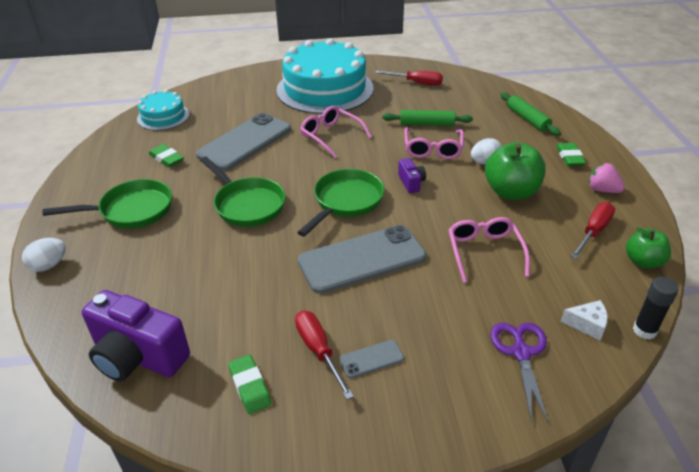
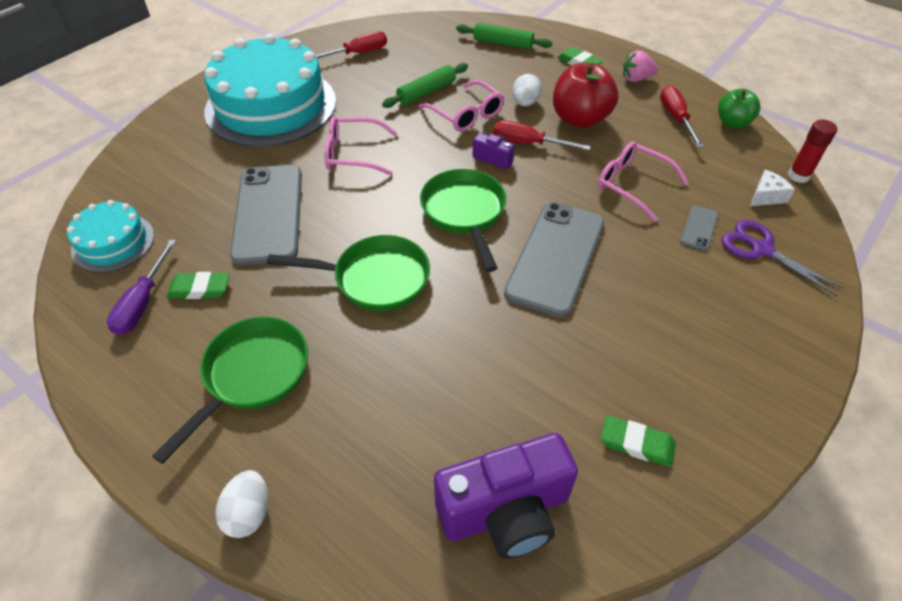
camera: 45 degrees left, 10 degrees up
red screwdriver [295,311,354,400] -> red screwdriver moved to [493,120,591,150]
grey phone [339,340,404,378] -> grey phone moved to [680,205,718,251]
green apple [485,142,546,200] -> red apple [553,63,619,128]
black glue stick [633,277,679,340] -> red glue stick [788,119,837,183]
none -> purple screwdriver [107,240,176,335]

